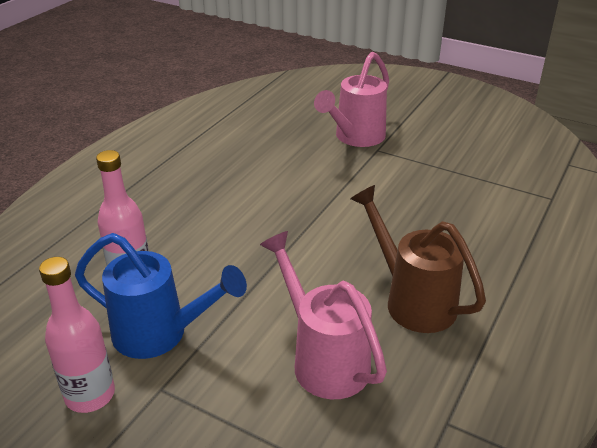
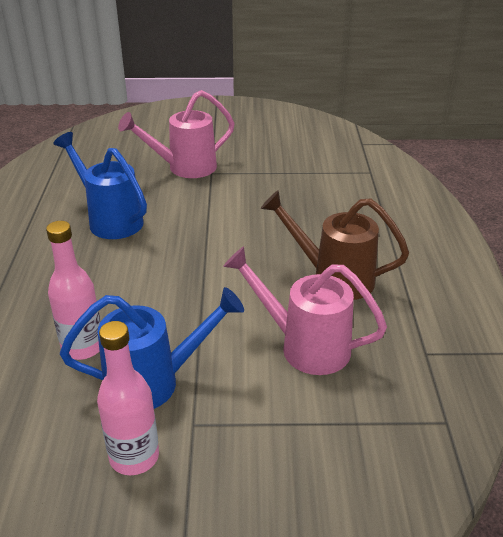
camera: 30 degrees left, 0 degrees up
pink watering can [314,52,389,147] -> pink watering can turned 60 degrees clockwise [118,90,235,178]
none -> blue watering can [53,132,147,239]

